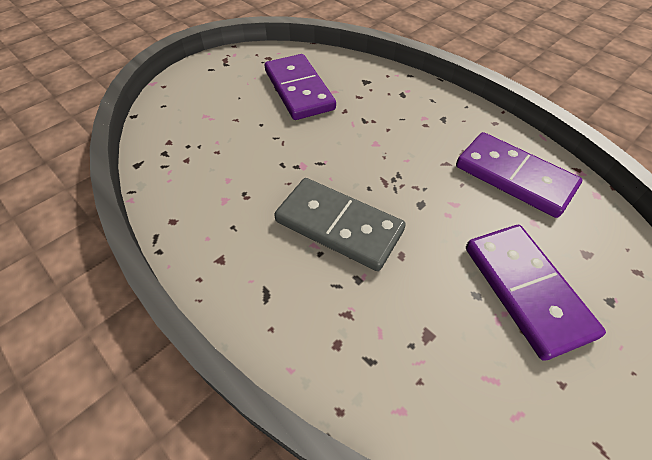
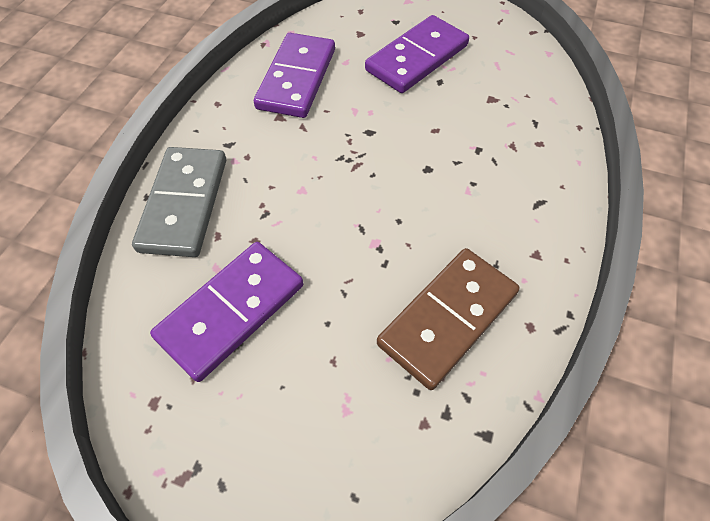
camera: 115 degrees left, 5 degrees up
grey domino [274,178,406,271] -> grey domino moved to [132,147,226,257]
none -> brown domino [377,248,520,390]

